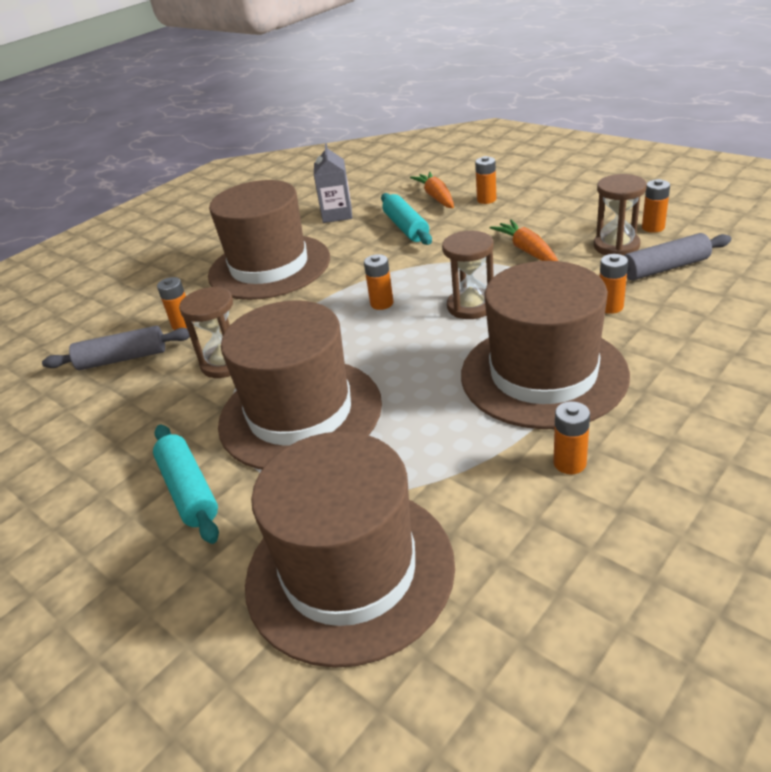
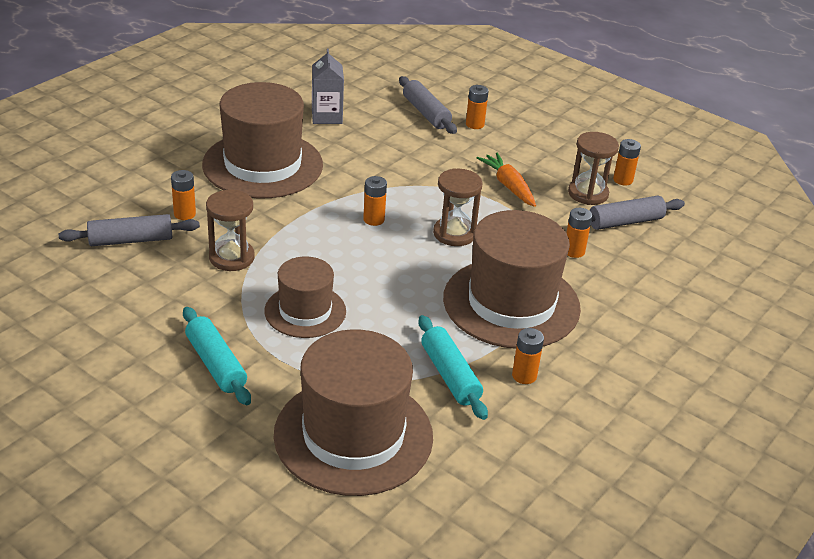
camera: 10 degrees left, 0 degrees up
brown hat [218,300,382,470] -> brown hat [264,256,346,338], size x0.58
turquoise rolling pin [381,193,432,245] -> turquoise rolling pin moved to [418,315,488,420]
orange carrot [410,172,454,208] -> grey rolling pin [399,76,457,134]

